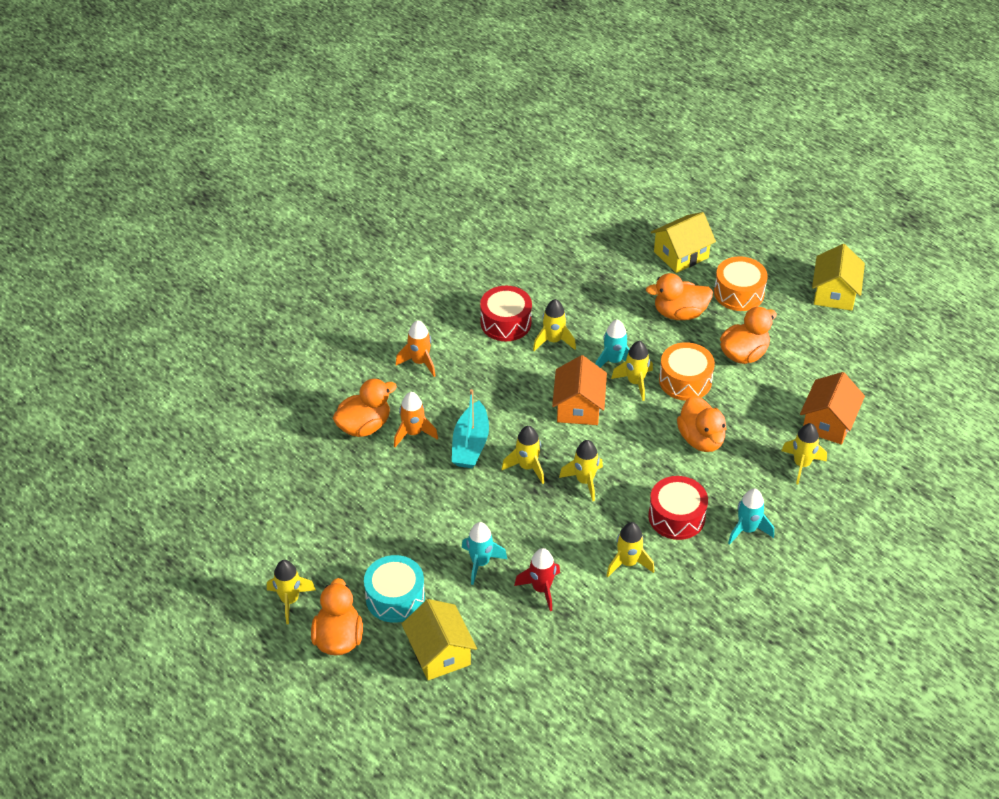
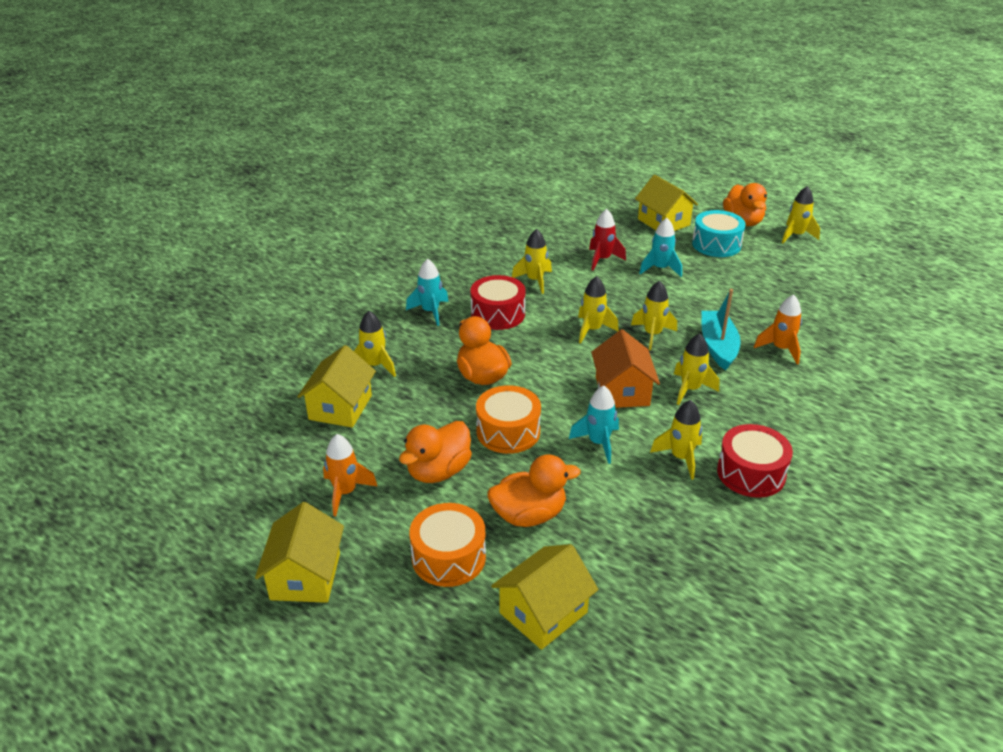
camera: 170 degrees right, 10 degrees down
orange duck [333,379,397,437] -> none
orange rocket [395,320,436,377] -> orange rocket moved to [323,434,378,516]
yellow rocket [611,341,653,401] -> yellow rocket moved to [674,333,719,405]
orange house [800,372,865,445] -> yellow house [297,345,376,428]

